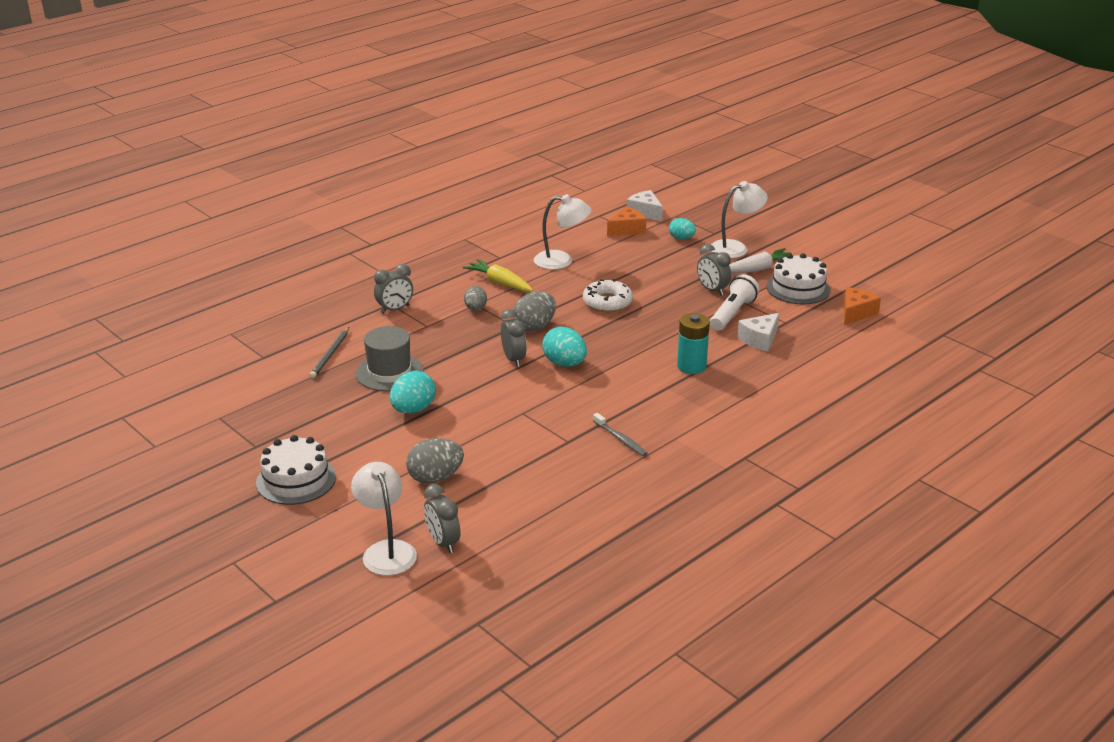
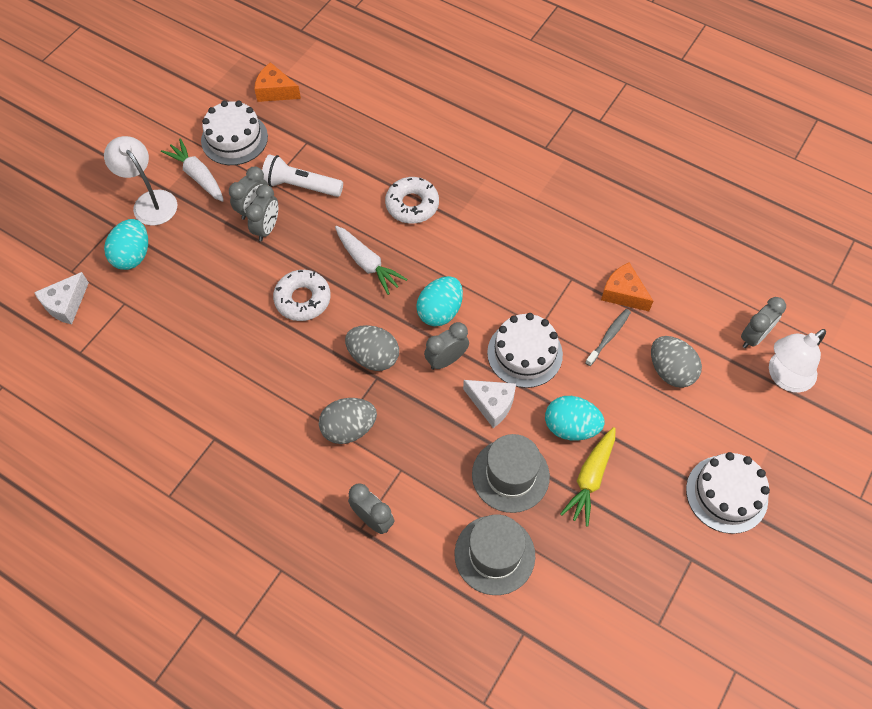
camera: 105 degrees left, 30 degrees up
grey pencil [309,327,349,378] -> grey hat [454,514,535,595]
yellow carrot [463,259,533,292] -> yellow carrot moved to [560,427,615,527]
grey egg [464,286,487,311] -> grey egg [319,398,377,444], size x1.56
white lamp [534,194,591,270] -> none
grey toothbrush [593,413,647,456] -> grey toothbrush moved to [585,309,631,366]
orange cheese [607,206,646,237] -> orange cheese moved to [601,263,653,311]
turquoise egg [669,218,696,239] -> turquoise egg [104,219,148,270], size x1.56
turquoise battery [677,313,710,374] -> white donut [385,177,439,224]
white cheese [737,313,779,351] -> white cheese moved to [463,380,516,428]
none -> grey clock [246,184,278,241]
none -> white carrot [335,226,407,295]
none -> white cake [487,313,563,388]

